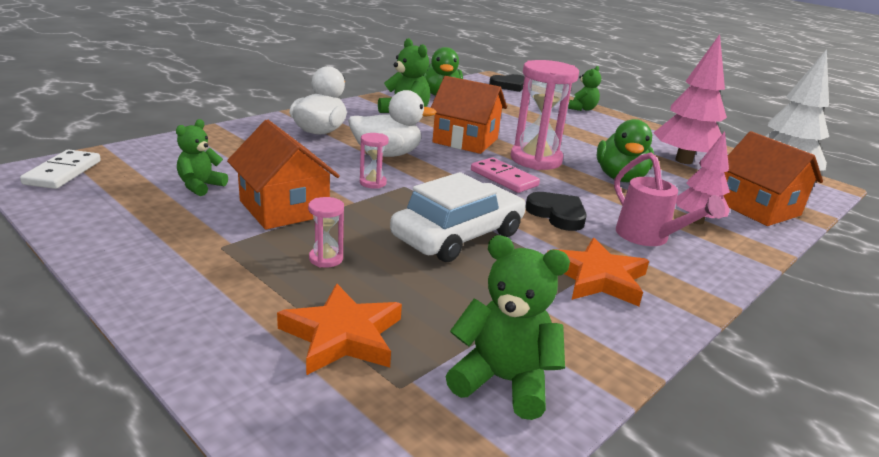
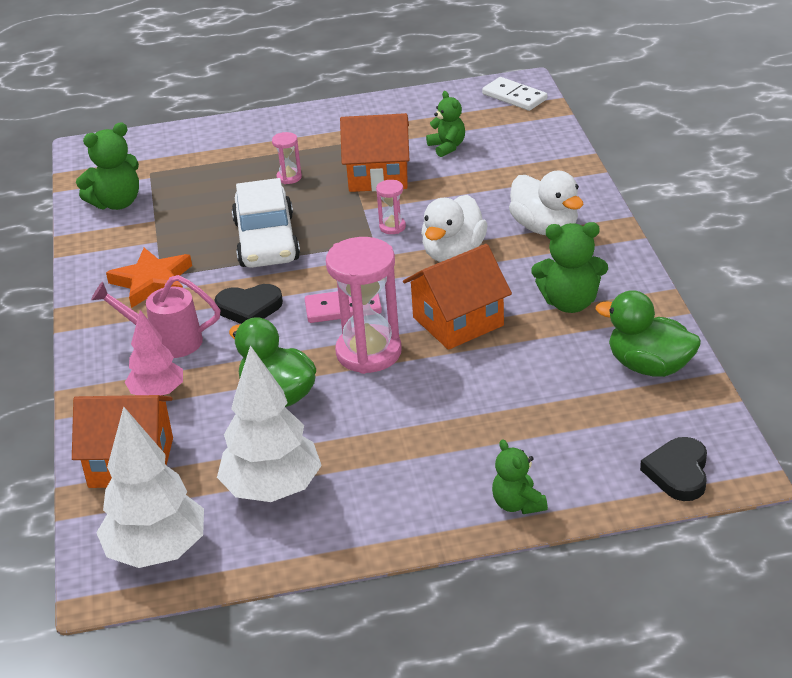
camera: 130 degrees right, 10 degrees up
orange star [277,283,402,375] -> none
pink tree [653,34,727,164] -> white tree [217,345,322,502]

